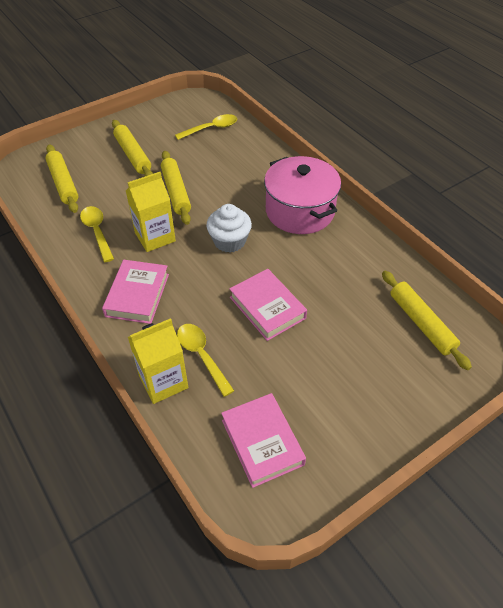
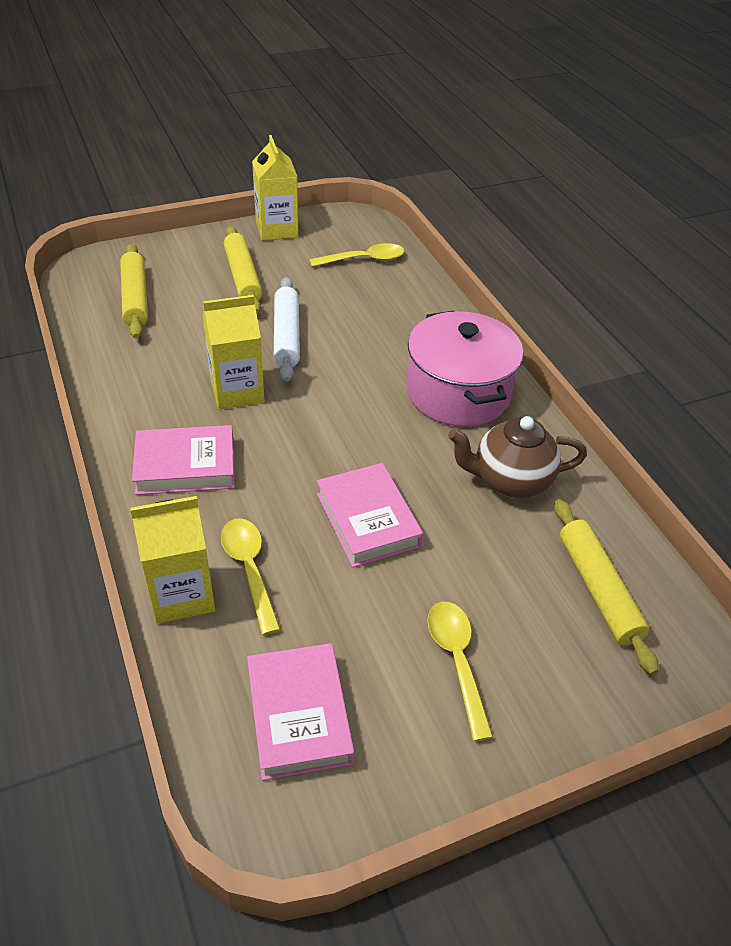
camera: 10 degrees right, 5 degrees down
yellow spoon [80,206,114,262] -> yellow spoon moved to [427,602,493,741]
pink book [102,260,169,324] -> pink book turned 60 degrees clockwise [132,425,235,495]
yellow rolling pin [161,151,191,225] -> white rolling pin [274,277,300,382]
white cupcake [206,204,252,253] -> none
none -> yellow carton [252,135,299,241]
none -> brown teapot [448,416,587,498]

